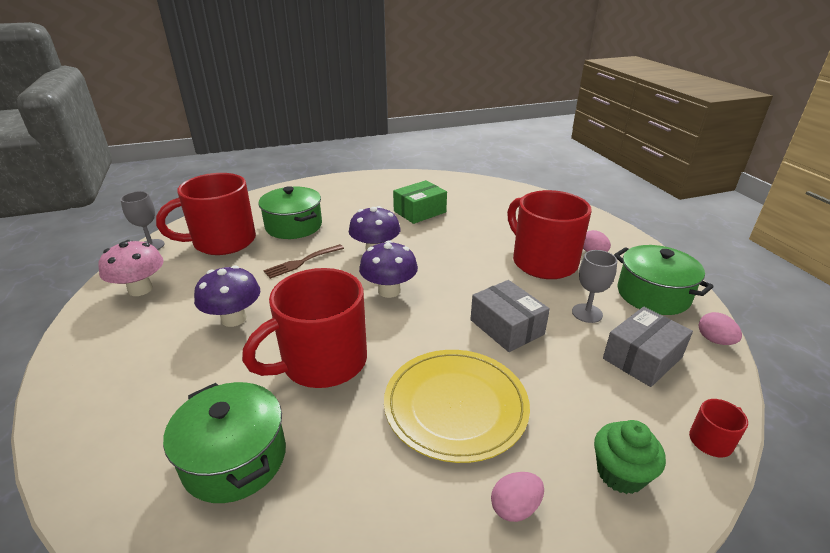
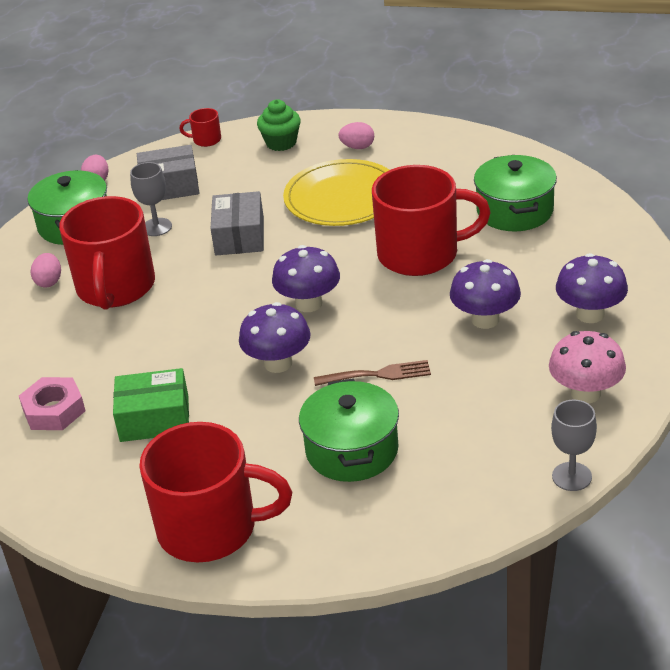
camera: 145 degrees left, 5 degrees up
red mug [156,173,256,255] -> red mug moved to [139,422,292,563]
none -> pink nut [19,377,85,430]
none -> purple mushroom [556,253,628,323]

